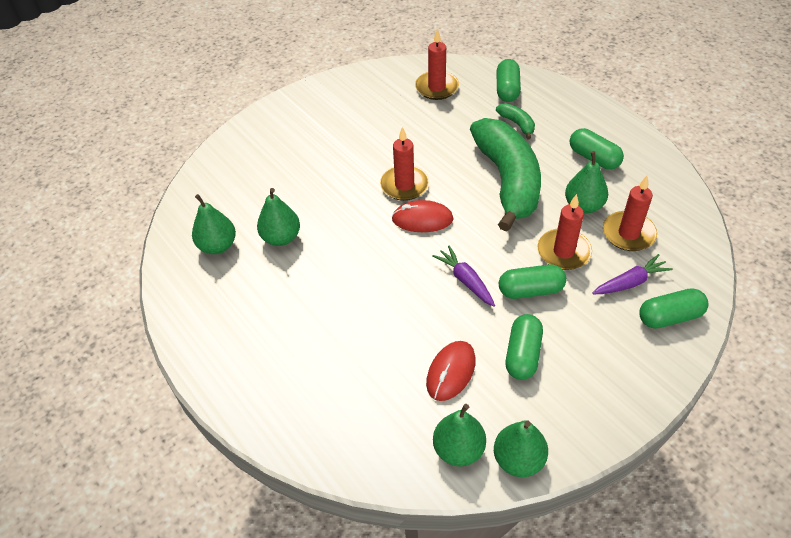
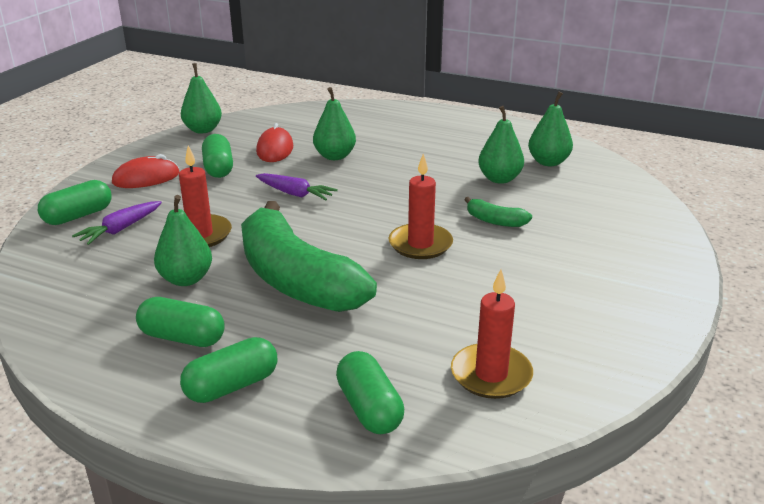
camera: 150 degrees right, 20 degrees down
red mouse [392,200,454,232] -> red mouse moved to [112,154,179,188]
green pear [433,404,486,467] -> green pear moved to [313,87,356,160]
green banana [496,103,535,140] -> green banana moved to [464,197,532,227]
green capsule [499,264,566,299] -> green capsule moved to [180,337,277,403]
red candle [603,176,657,251] -> none

